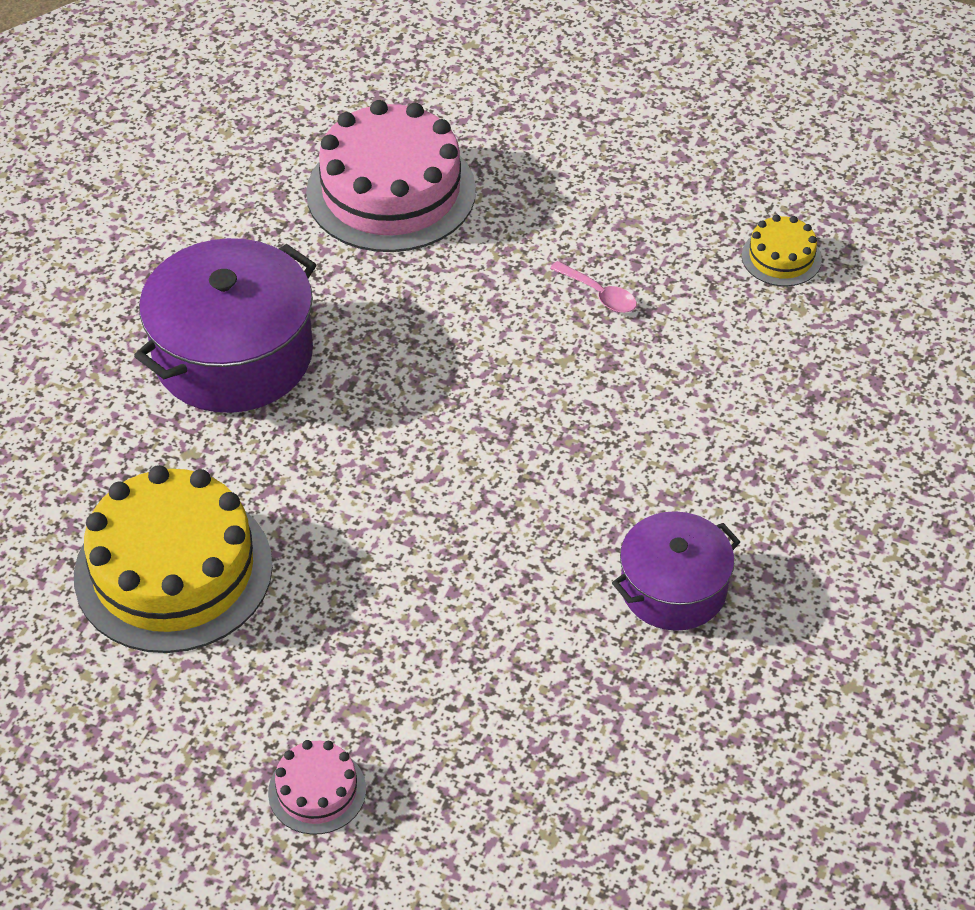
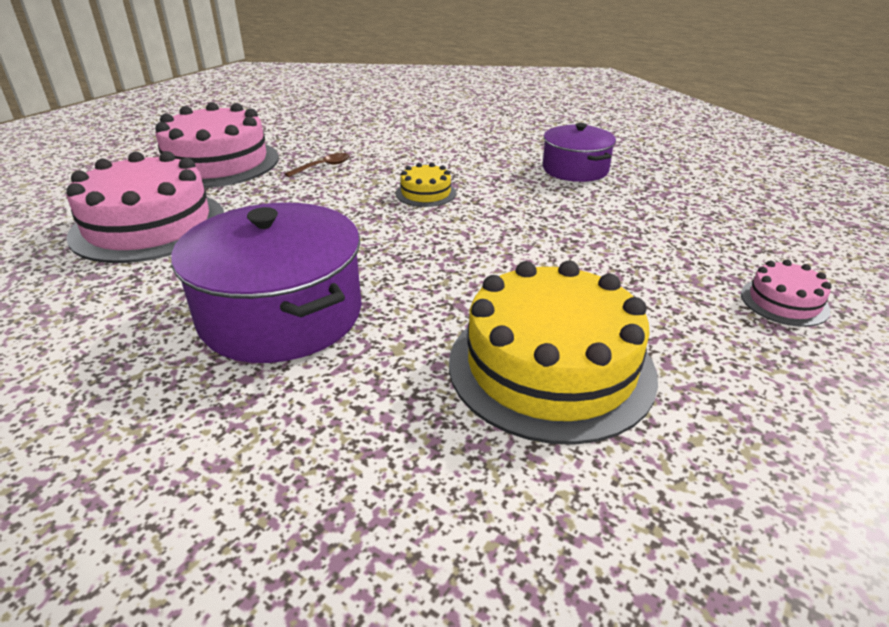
camera: 80 degrees left, 15 degrees down
pink spoon [550,261,637,313] -> brown spoon [284,153,350,177]
yellow cake [742,215,822,286] -> yellow cake moved to [396,163,456,207]
none -> pink cake [155,102,279,188]

